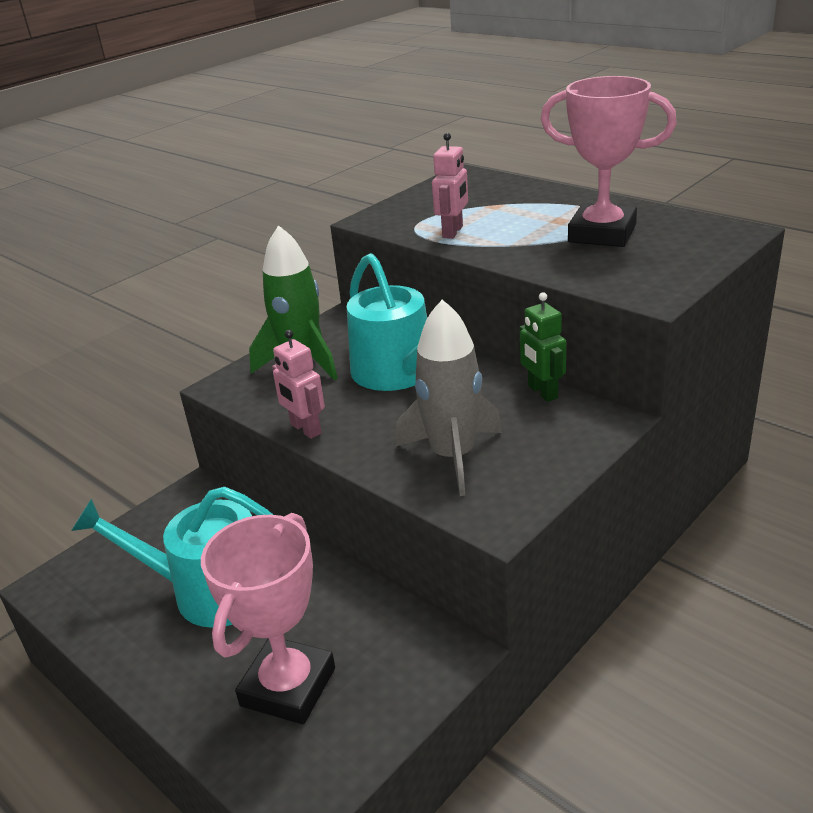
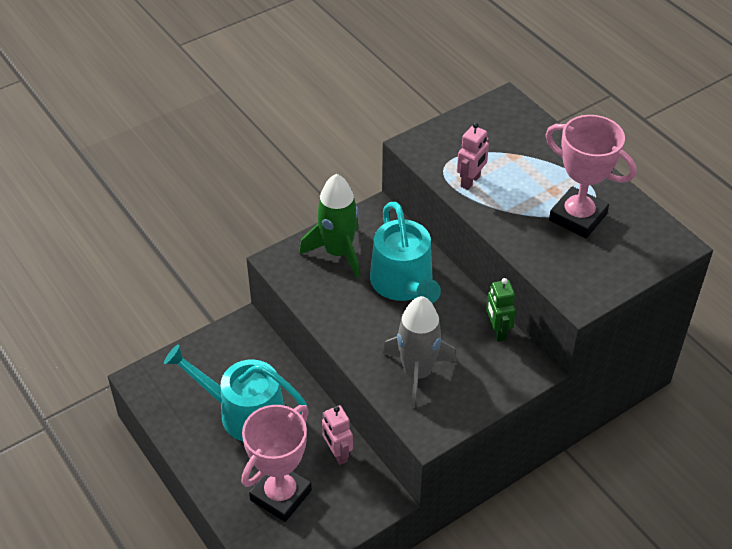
camera: 10 degrees right, 15 degrees up
pink robot [272,330,325,439] -> pink robot moved to [322,405,353,465]

